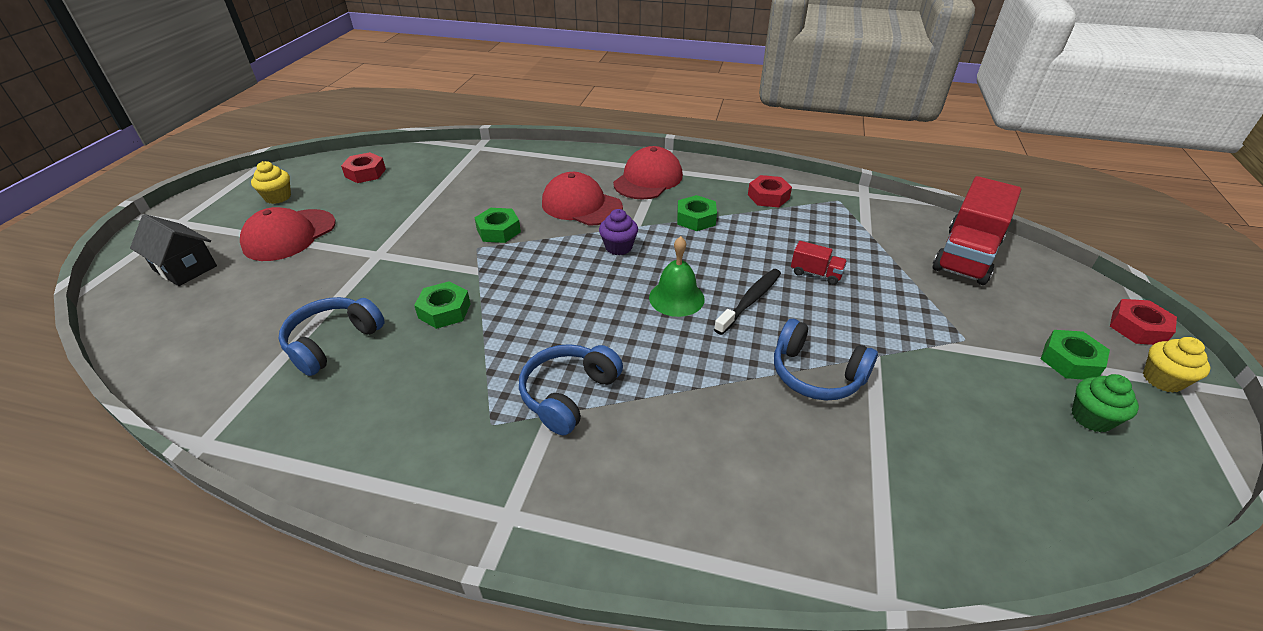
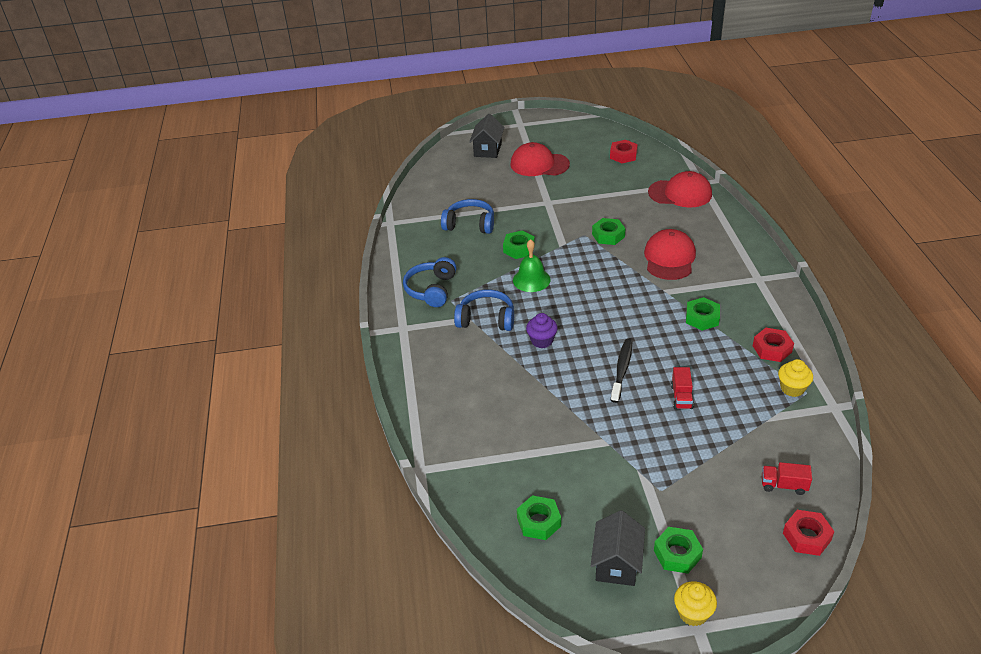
camera: 70 degrees right, 0 degrees up
yellow cupcake [251,161,291,204] -> yellow cupcake moved to [778,359,813,397]
purple cupcake [599,209,638,255] -> purple cupcake moved to [526,313,558,348]
red cap [613,146,683,199] -> red cap moved to [648,171,712,208]
green bell [649,236,705,317] -> green bell moved to [513,239,551,292]
black toothbrush [714,269,781,335] -> black toothbrush turned 90 degrees counterclockwise [611,339,632,403]
blue headphones [774,319,878,401] -> blue headphones moved to [403,257,457,307]
red truck [933,176,1021,285] -> red truck [762,462,812,495], size x0.45
green cupcake [1072,374,1139,433] -> black house [591,510,645,586]
red nut [1110,299,1177,345] -> red nut moved to [783,510,835,556]
none -> green nut [517,495,561,540]

